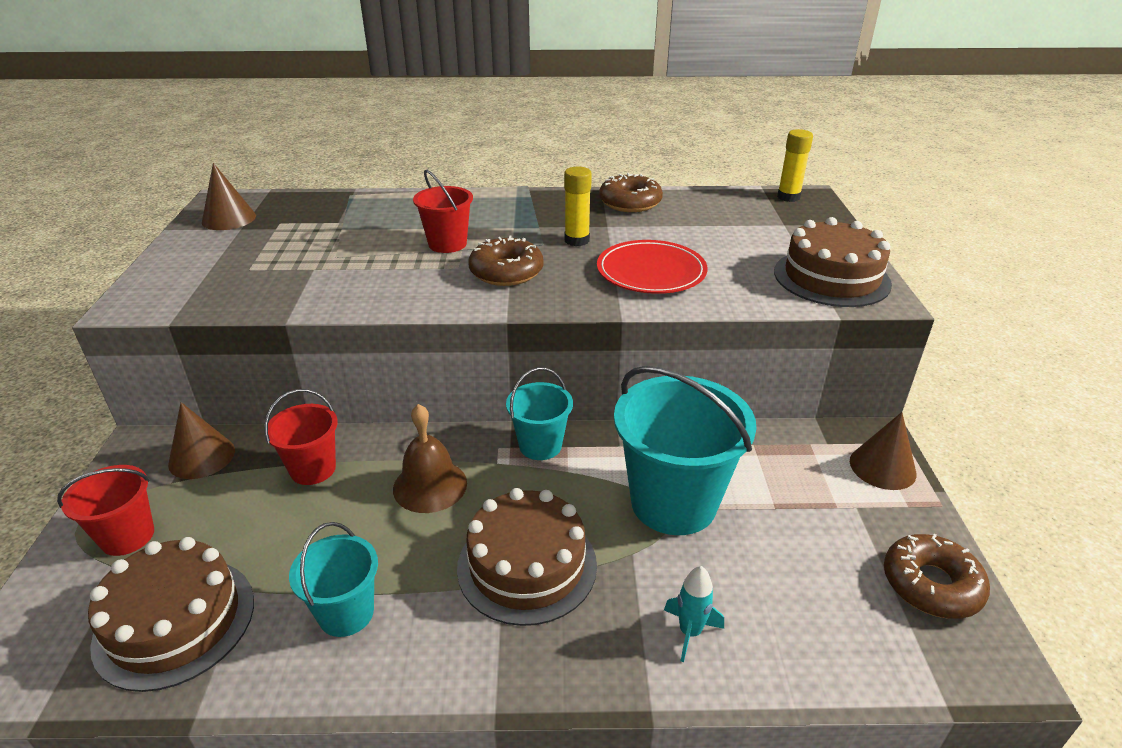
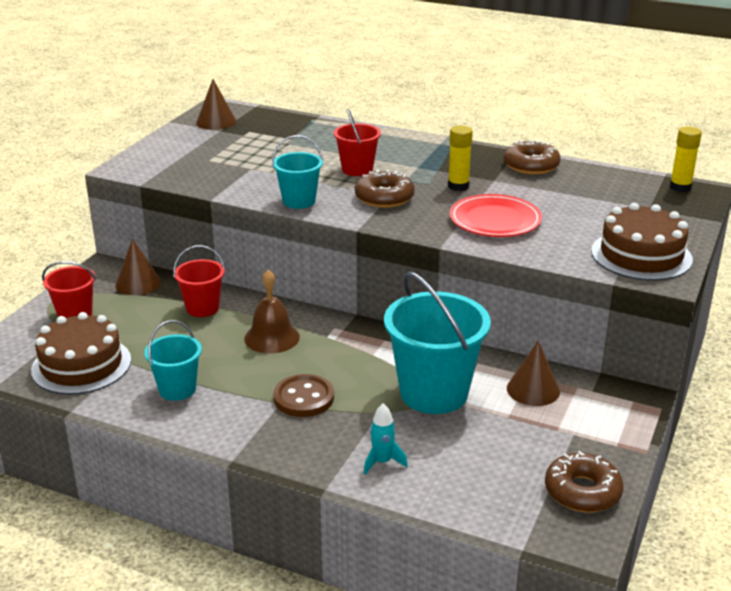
camera: 25 degrees right, 5 degrees down
brown cake [457,488,597,626] -> brown button [273,374,334,417]
turquoise bucket [506,367,573,460] -> turquoise bucket moved to [272,135,323,209]
brown cone [850,412,916,490] -> brown cone moved to [507,340,560,406]

